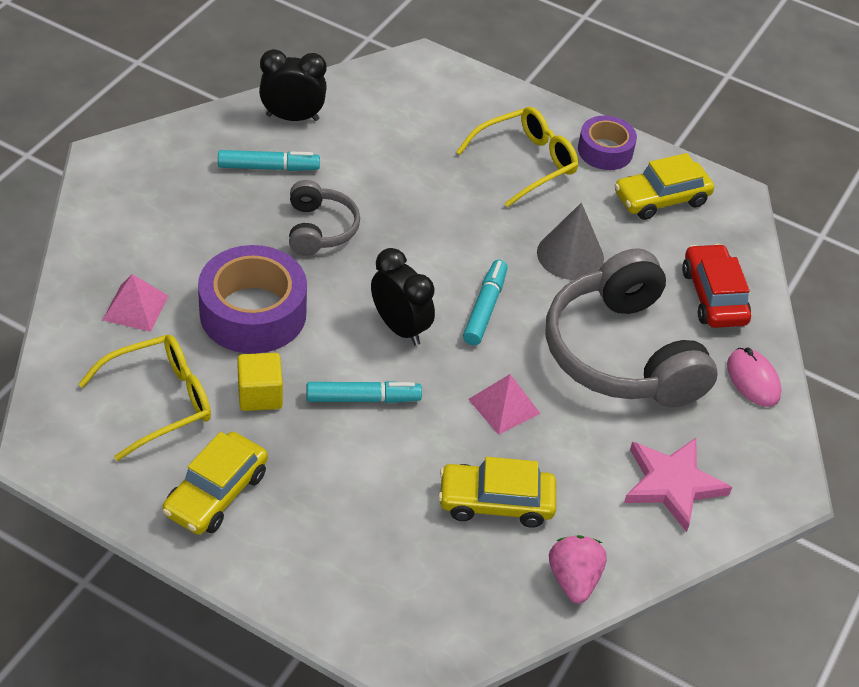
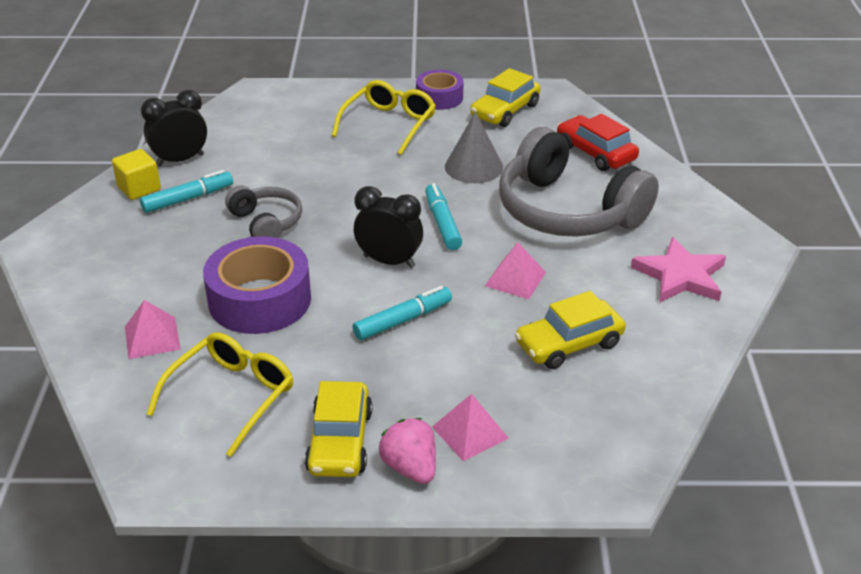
camera: 25 degrees left, 10 degrees down
yellow cube [237,353,283,411] -> yellow cube moved to [112,149,161,200]
pink strawberry [549,535,607,604] -> pink strawberry moved to [379,418,436,484]
pink mouse [727,348,782,407] -> none
none -> pink pyramid [432,394,509,461]

